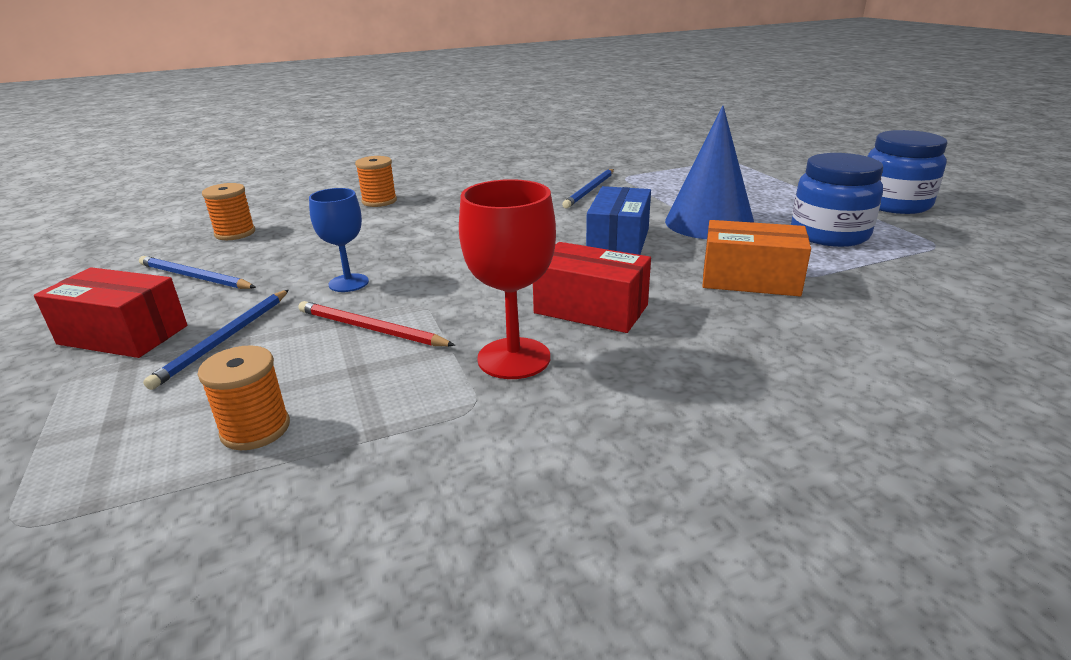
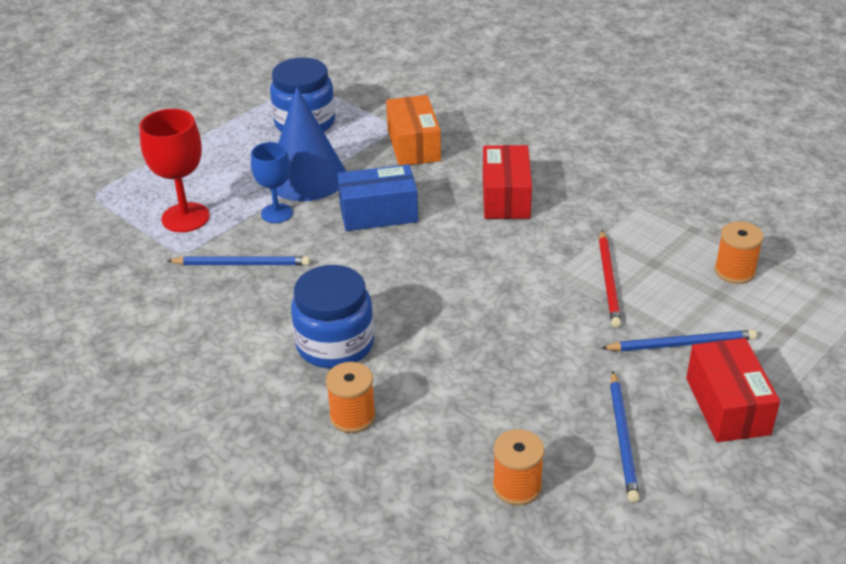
camera: 115 degrees left, 10 degrees up
blue goblet [309,188,369,292] -> blue goblet moved to [251,142,293,223]
red goblet [459,179,556,379] -> red goblet moved to [139,109,210,232]
blue jar [867,130,948,214] -> blue jar moved to [291,265,374,369]

